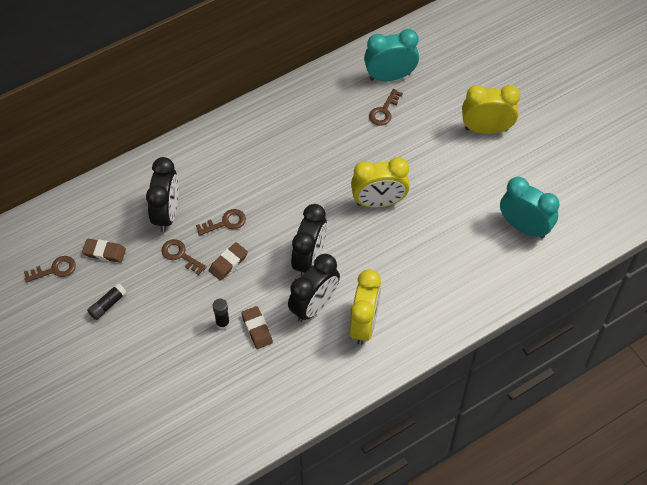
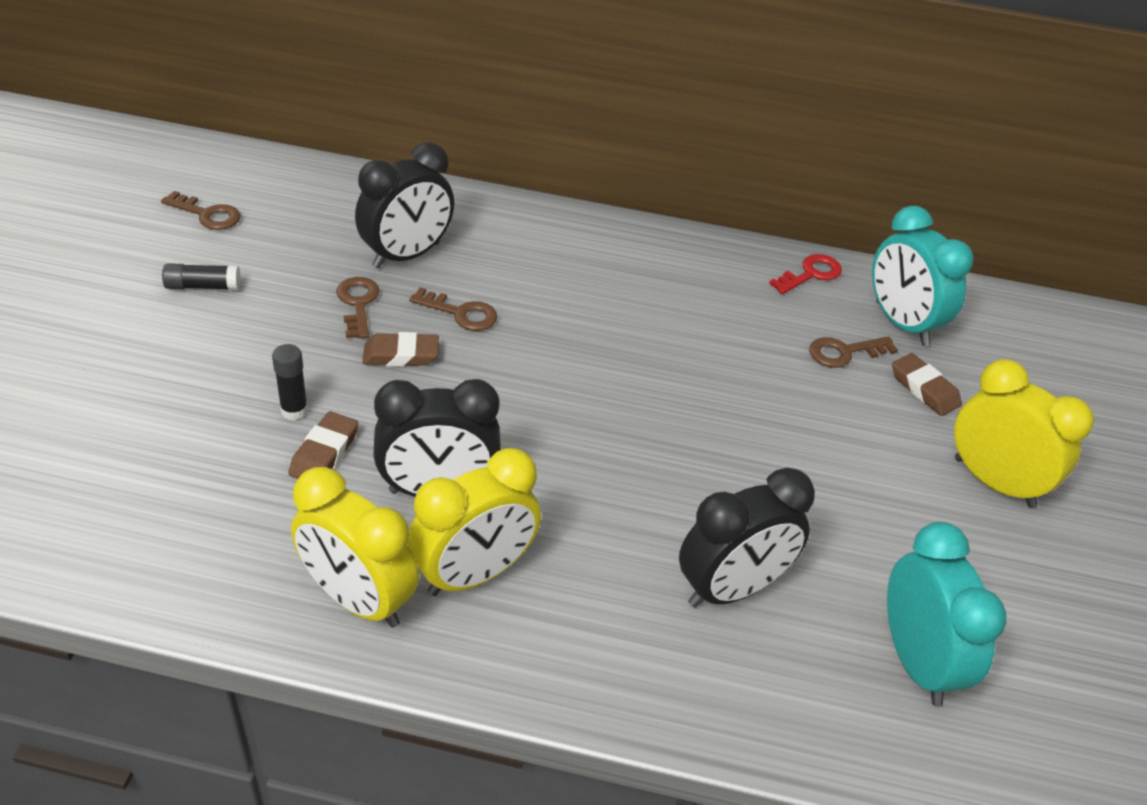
camera: 40 degrees right, 15 degrees down
brown eraser [82,239,126,263] -> brown eraser moved to [892,353,962,416]
black clock [291,204,327,277] -> black clock moved to [679,468,815,608]
yellow clock [351,157,410,208] -> yellow clock moved to [291,467,419,628]
turquoise clock [364,29,419,81] -> turquoise clock turned 150 degrees counterclockwise [872,206,973,346]
none -> red key [769,254,842,294]

